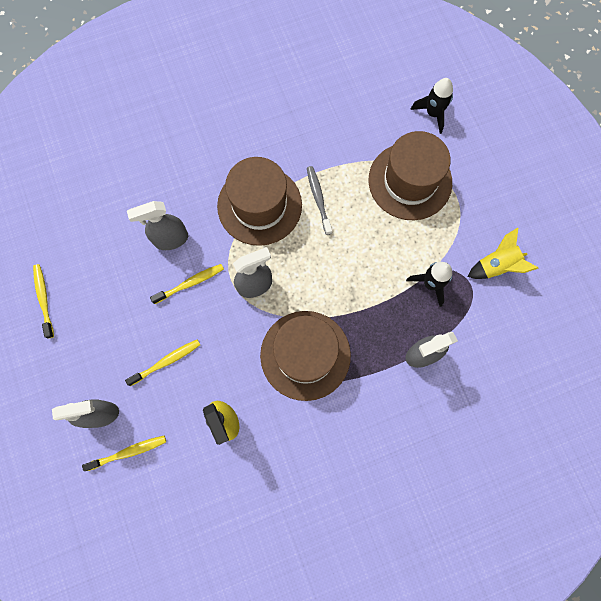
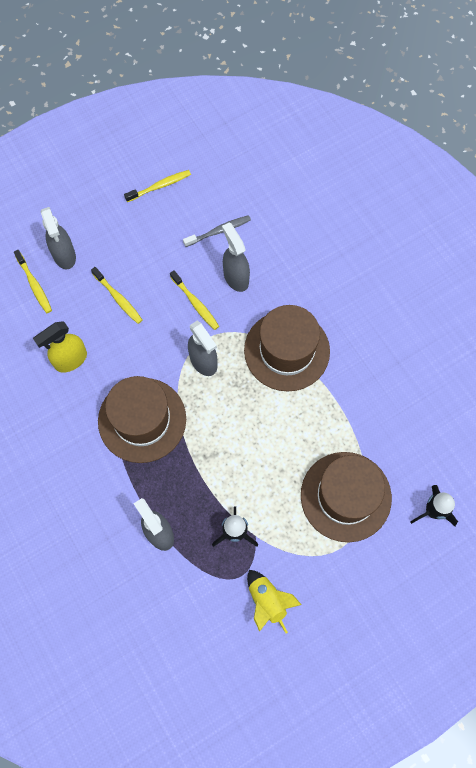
camera: 80 degrees right, 5 degrees down
grey toothbrush [307,166,332,235] -> grey toothbrush moved to [183,215,251,247]

